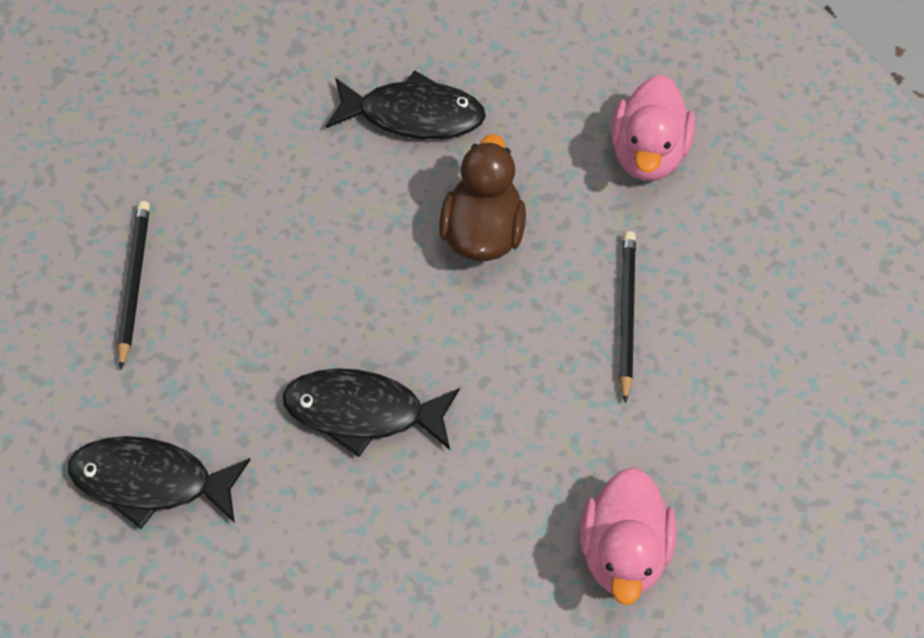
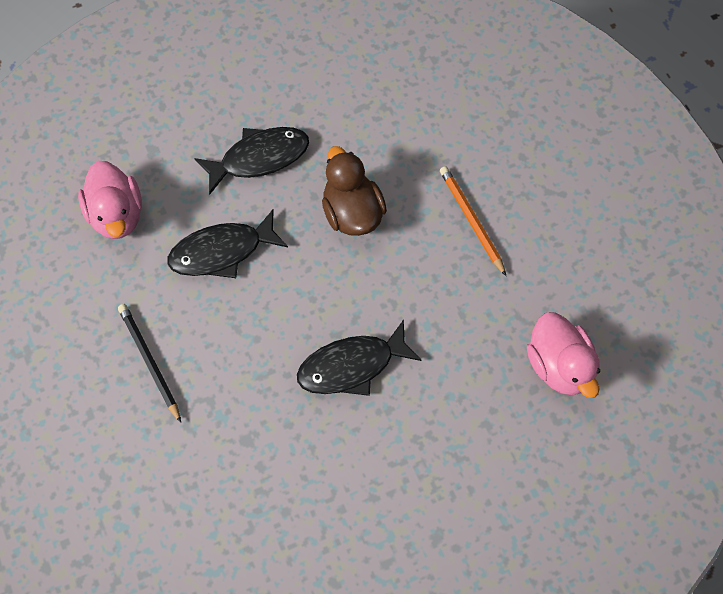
camera: 30 degrees left, 5 degrees up
black fish [68,436,250,529] -> black fish moved to [167,210,288,278]
pink duck [611,75,695,181] -> pink duck moved to [78,161,142,239]
black pencil [619,231,636,404] -> orange pencil [440,166,506,276]

